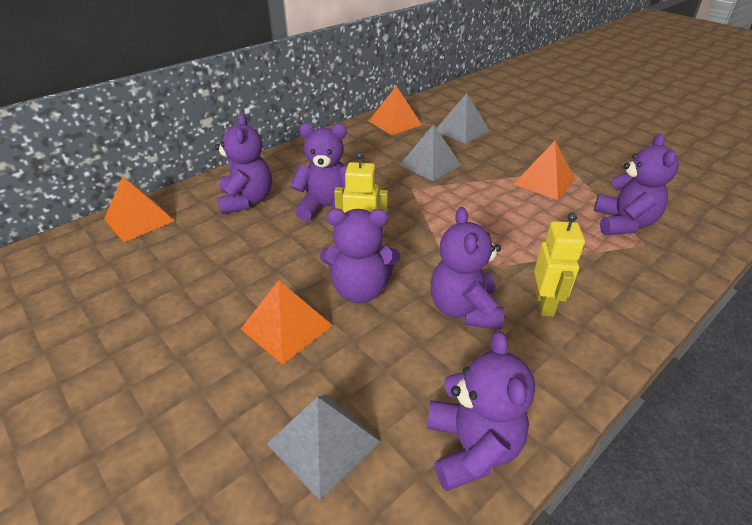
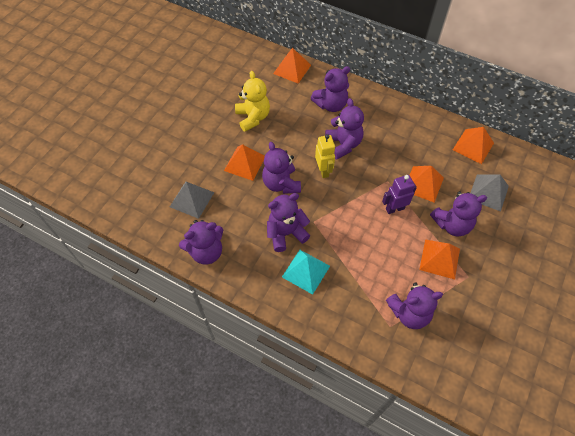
camera: 70 degrees right, 20 degrees up
grey pyramid [400,124,461,181] -> orange pyramid [410,166,444,203]
yellow robot [534,212,585,317] -> turquoise pyramid [282,250,330,295]
none -> yellow teddy bear [235,71,270,132]
none -> purple robot [382,175,417,214]
none -> purple teddy bear [430,191,487,236]

